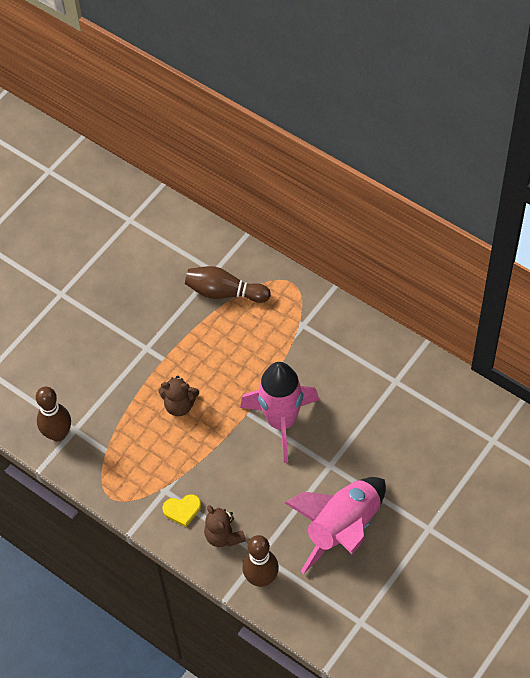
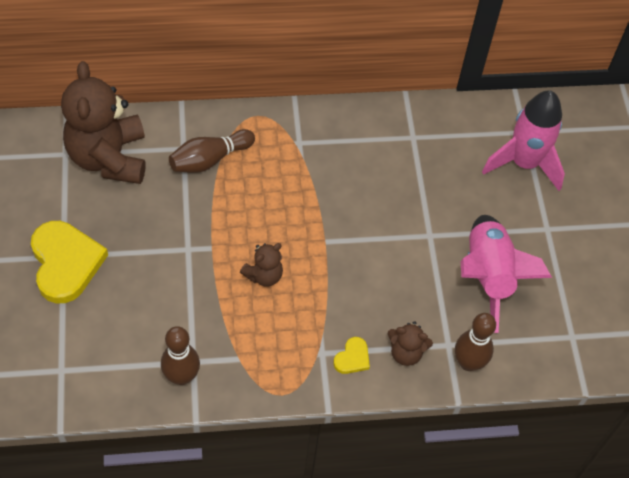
camera: 50 degrees left, 0 degrees up
pink rocket [240,362,319,463] -> pink rocket moved to [482,91,565,191]
none -> yellow heart [31,221,108,304]
none -> brown teddy bear [61,61,146,184]

